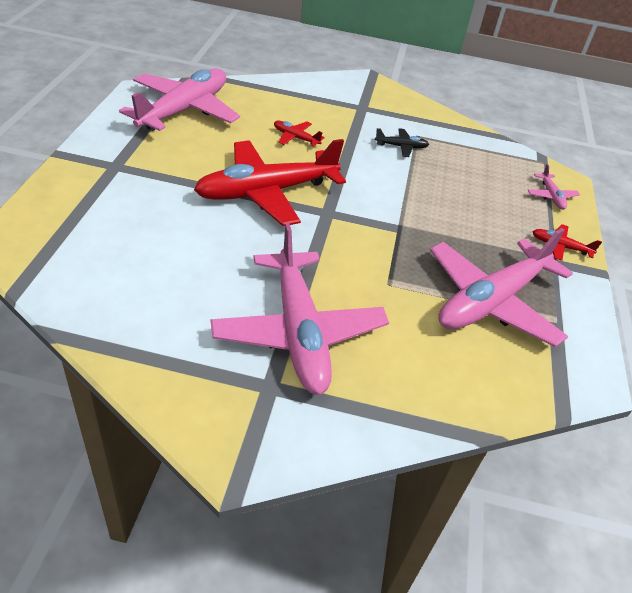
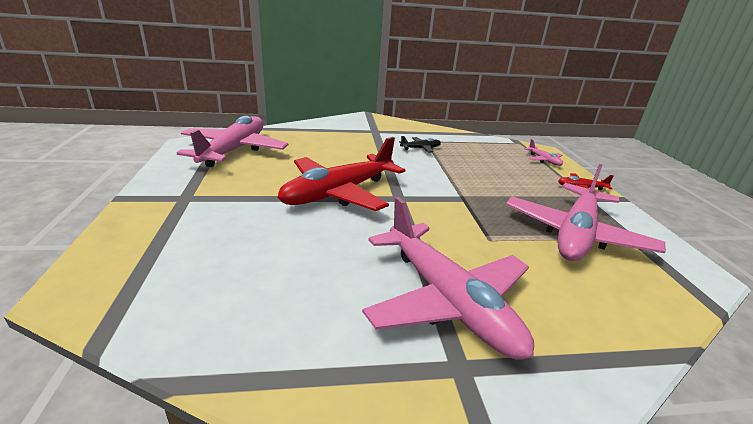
camera: 15 degrees left, 15 degrees down
red plane [274,120,325,147] -> none

